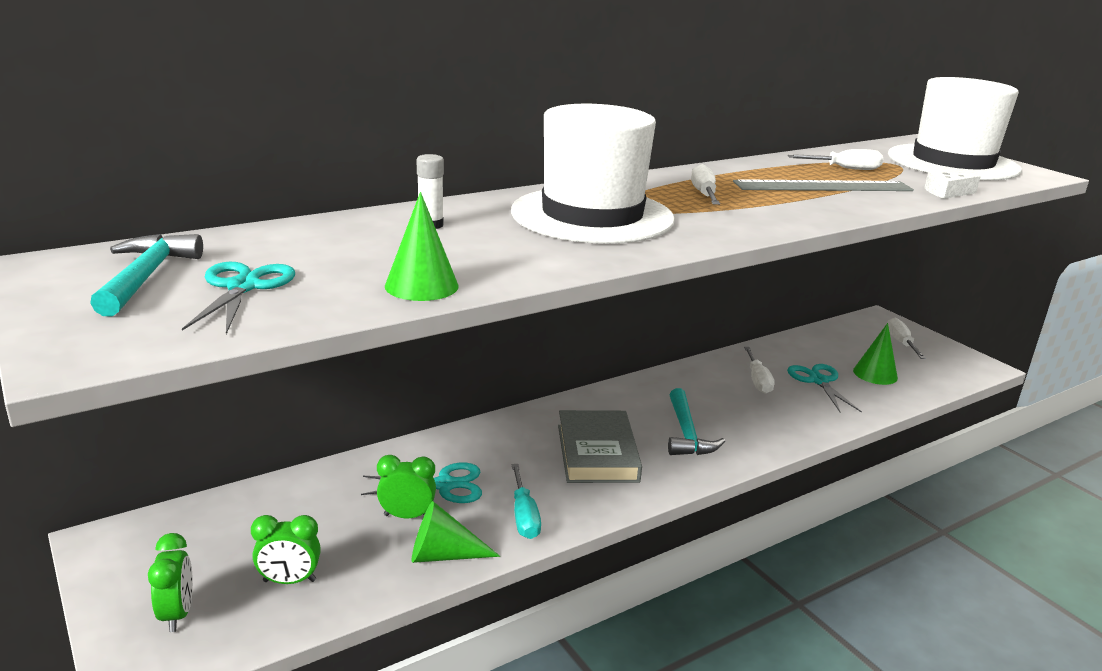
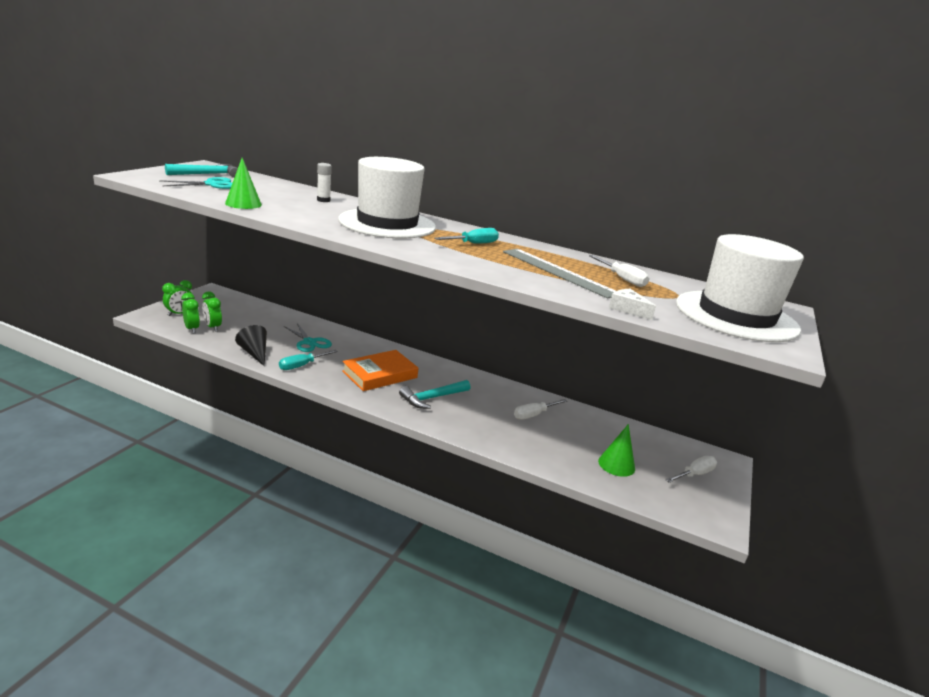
camera: 55 degrees right, 0 degrees up
green clock [377,455,436,518] -> green clock moved to [181,293,200,333]
green cone [412,501,500,563] -> black cone [235,325,267,366]
grey book [558,410,642,483] -> orange book [342,350,418,391]
white screwdriver [691,164,720,205] -> turquoise screwdriver [435,228,499,244]
turquoise scissors [787,364,862,412] -> none

